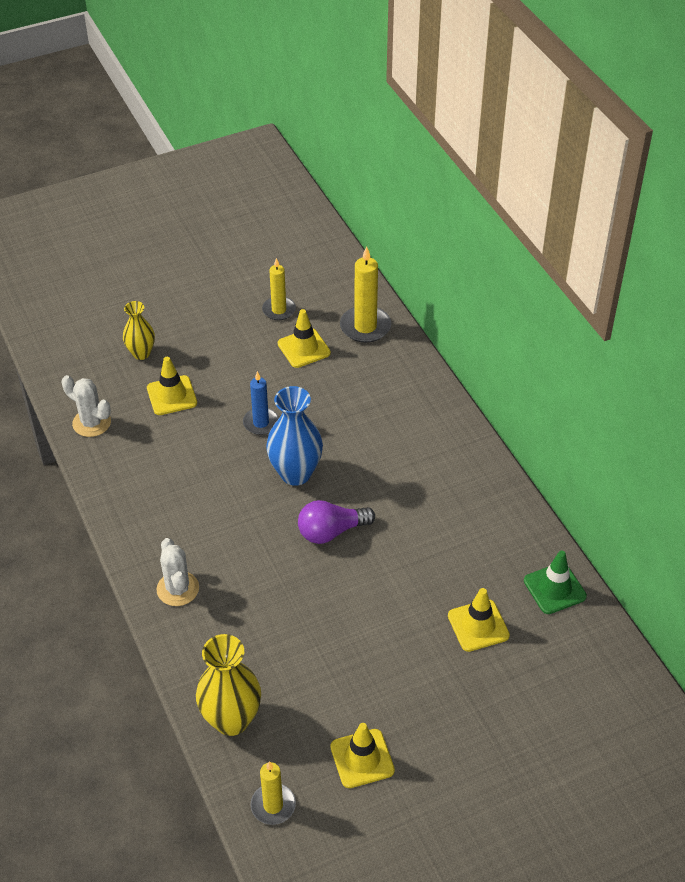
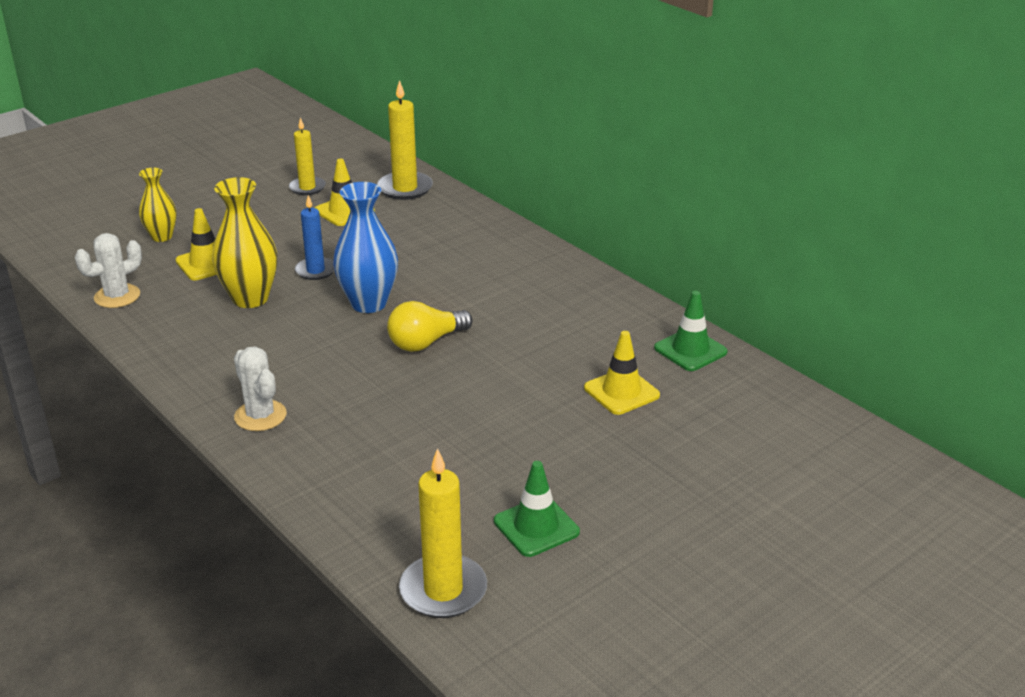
camera: 15 degrees left, 15 degrees down
white cactus [62,375,111,437] -> white cactus turned 60 degrees counterclockwise [75,233,142,308]
yellow vase [196,634,261,736] -> yellow vase moved to [212,177,277,308]
yellow candle [250,761,296,825] -> yellow candle [399,448,487,618], size x1.51
purple light bulb [298,500,375,544] -> yellow light bulb [387,301,473,352]
yellow traffic cone [330,723,395,788] -> green traffic cone [494,461,580,557]

